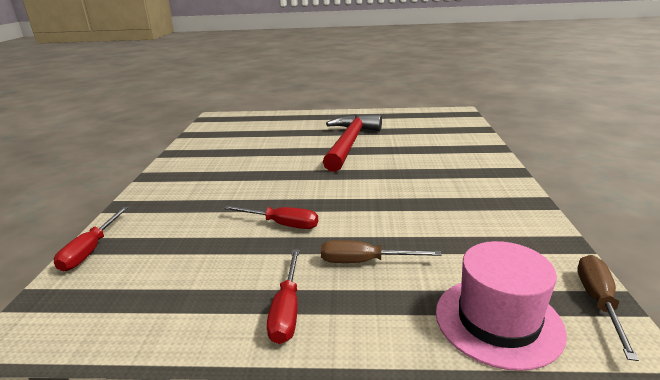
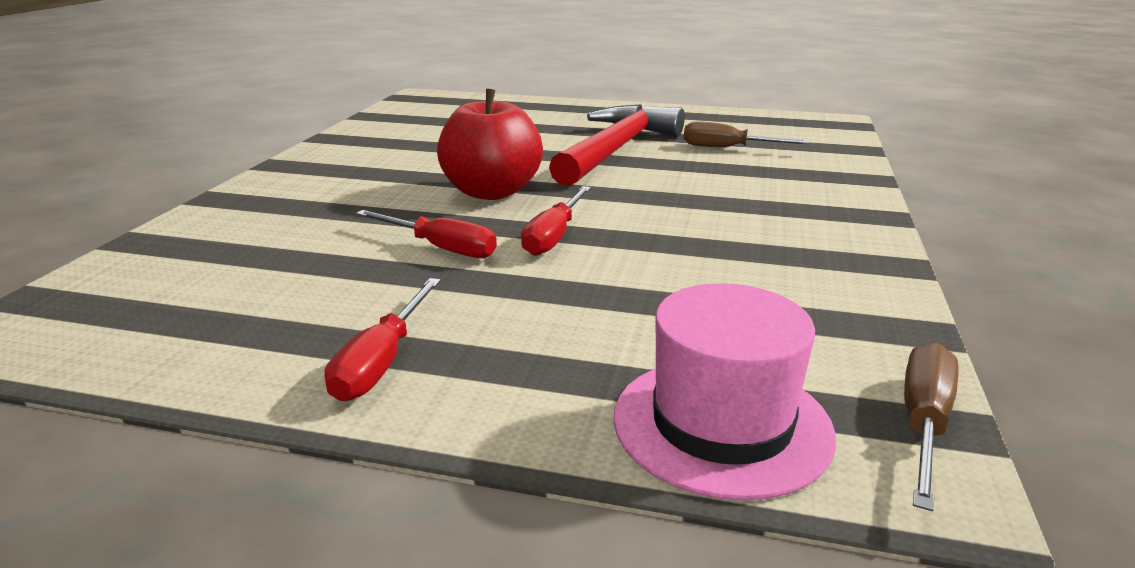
camera: 10 degrees right, 0 degrees up
red screwdriver [54,207,129,271] -> red screwdriver moved to [521,186,591,256]
brown screwdriver [321,240,441,263] -> brown screwdriver moved to [684,121,810,147]
none -> red apple [437,89,543,200]

